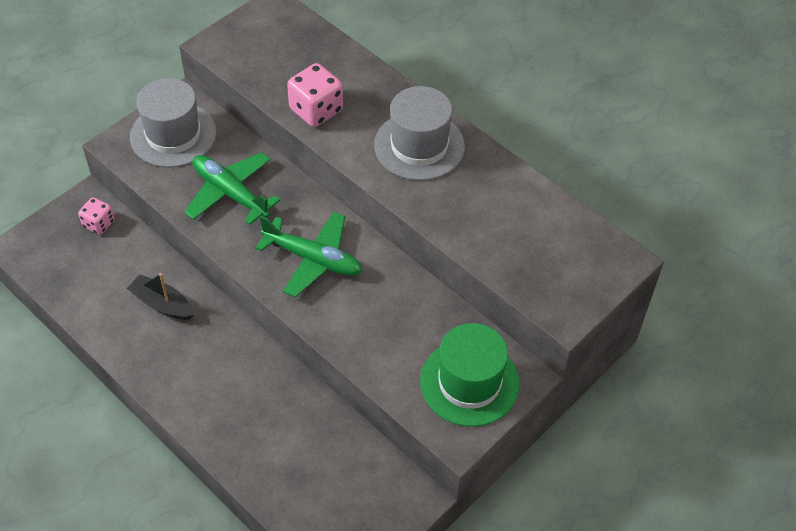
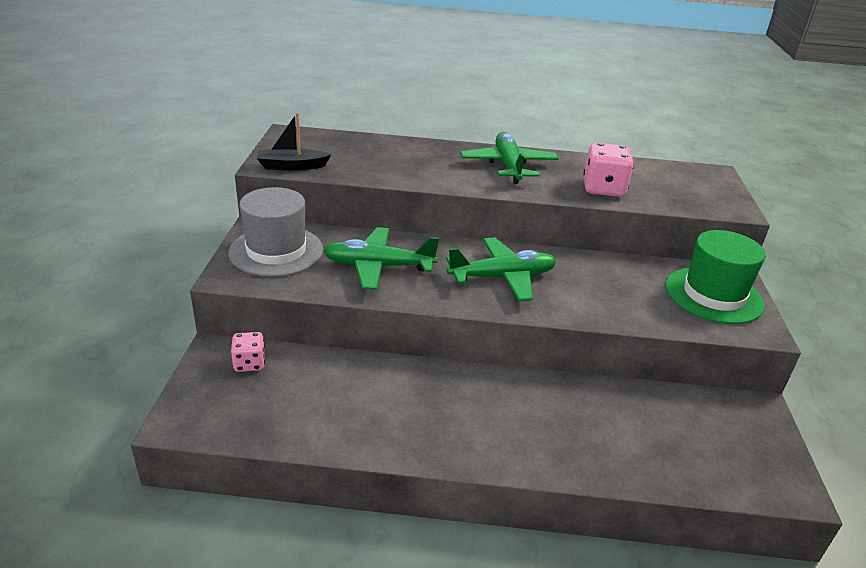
camera: 40 degrees left, 20 degrees down
black boat [127,273,194,320] -> black boat moved to [257,112,332,170]
pink dice [287,63,343,127] -> pink dice moved to [583,143,634,197]
grey hat [374,86,465,181] -> green plane [460,132,559,184]

